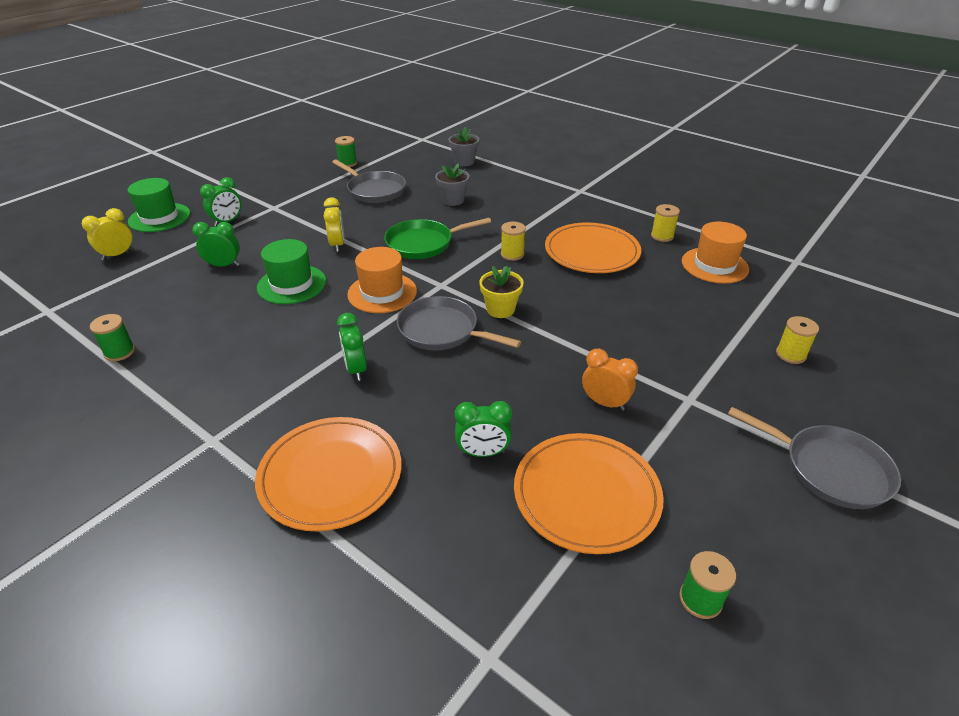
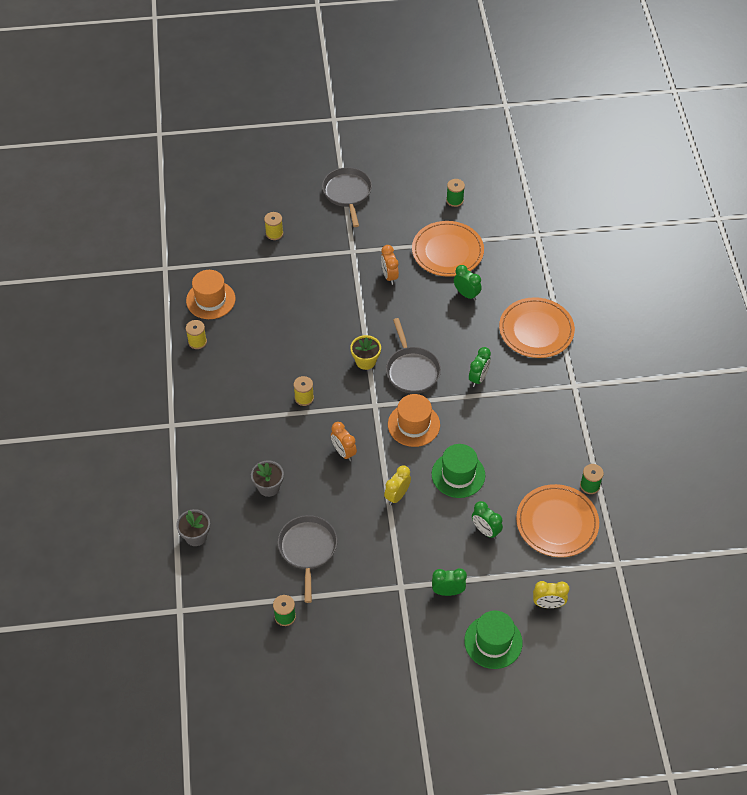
camera: 135 degrees left, 15 degrees up
green pan [384,218,491,259] -> orange clock [331,422,357,461]
orange plate [545,223,641,273] -> orange plate moved to [516,484,599,557]

